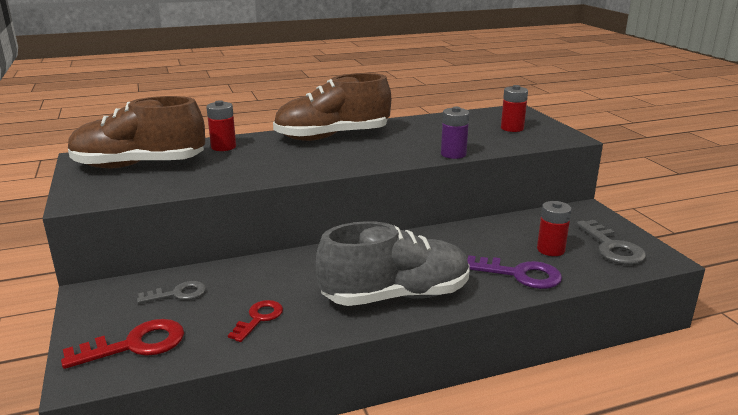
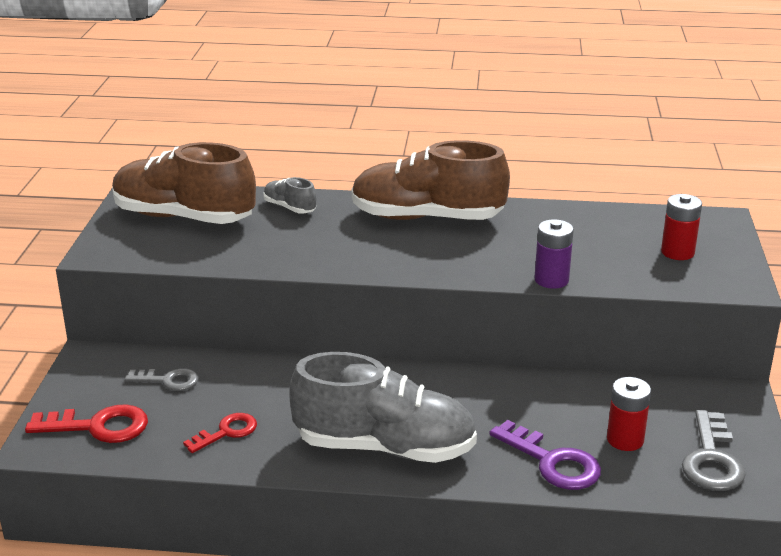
camera: 25 degrees right, 5 degrees up
red battery [206,100,236,151] -> grey shoe [263,177,316,214]

